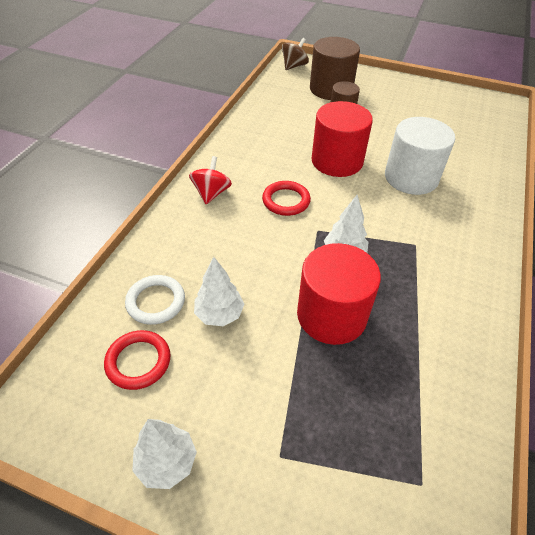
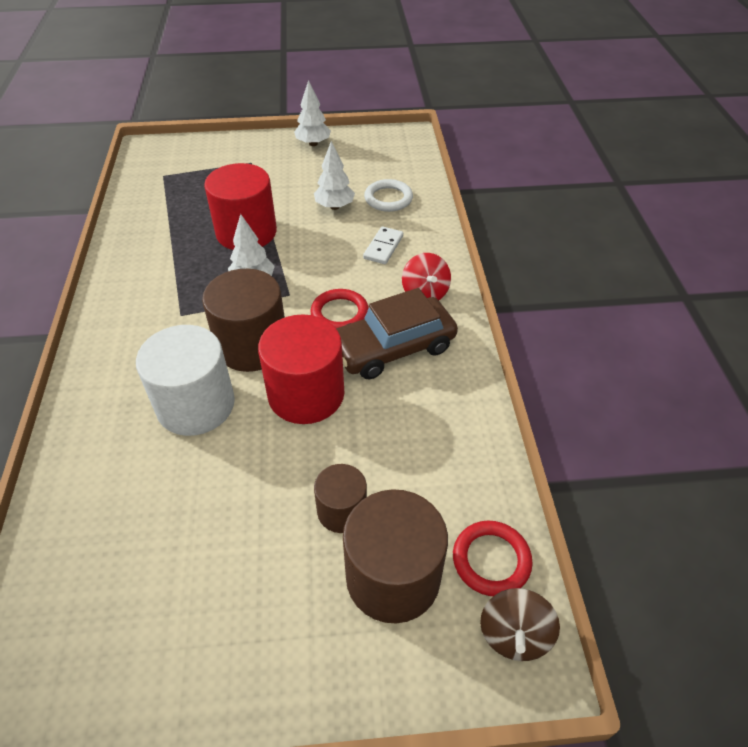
camera: 155 degrees right, 0 degrees up
red ring [104,330,171,390] -> red ring moved to [453,521,533,596]
none -> brown cylinder [202,269,285,372]
none -> brown car [336,288,458,379]
none -> white domino [363,226,403,264]

